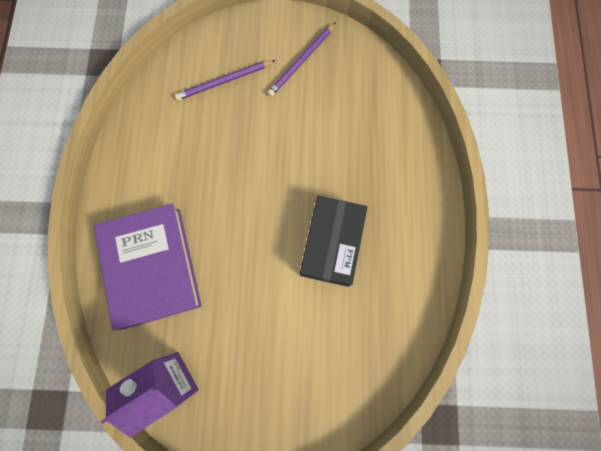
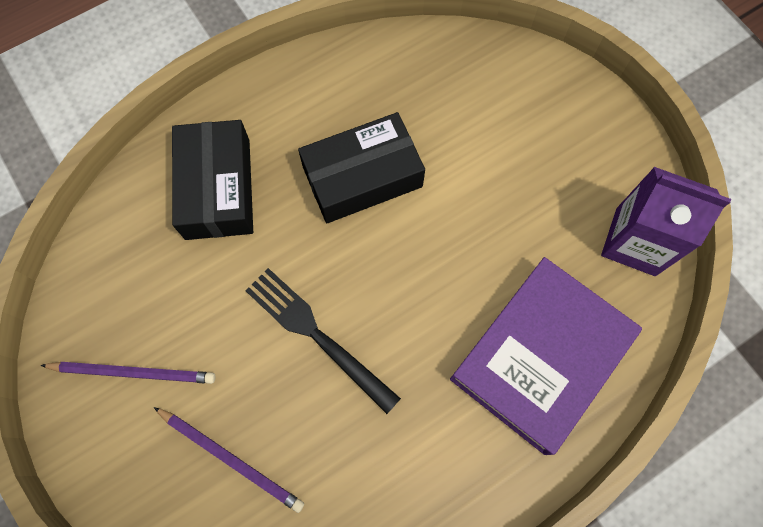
camera: 125 degrees left, 5 degrees down
none -> black box [172,120,253,240]
none -> black fork [245,268,401,414]

